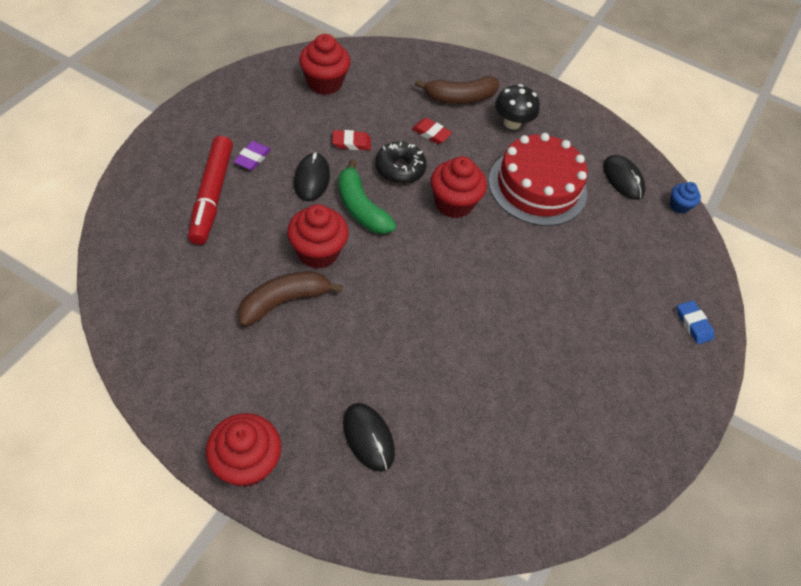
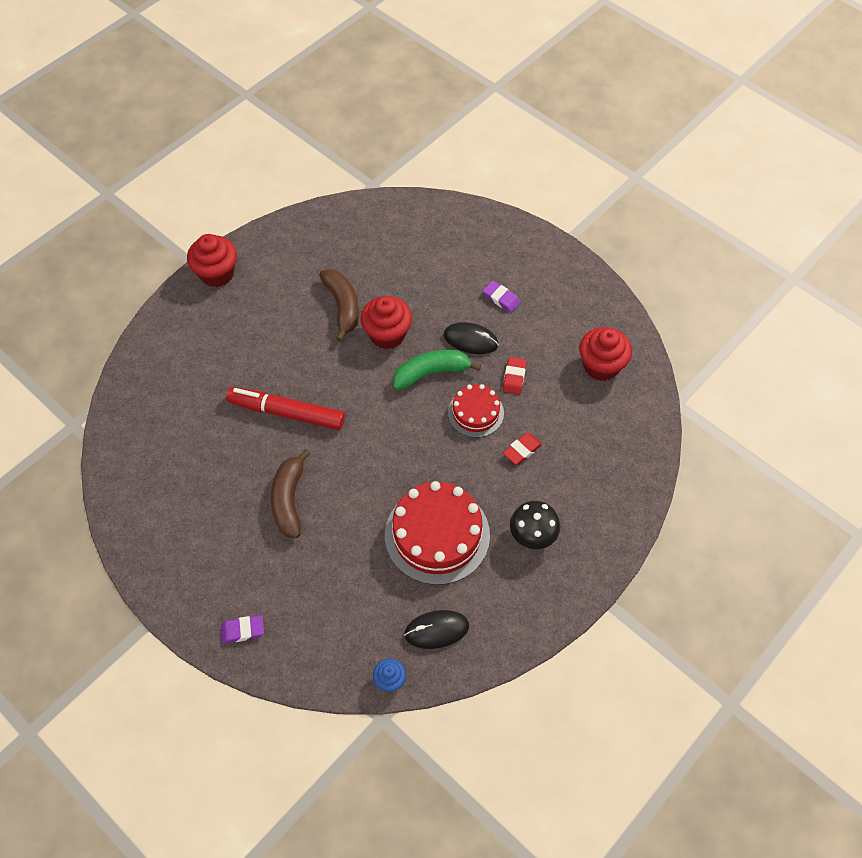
camera: 110 degrees right, 5 degrees up
red marker [188,136,233,245] -> red marker moved to [226,387,345,430]
black mouse [343,403,395,472] -> none
black donut [375,142,427,184] -> red cake [448,384,504,438]
brown banana [415,76,499,104] -> brown banana moved to [271,449,310,538]
red cupcake [431,156,487,219] -> none
blue eraser [677,300,714,344] -> purple eraser [221,615,264,643]

